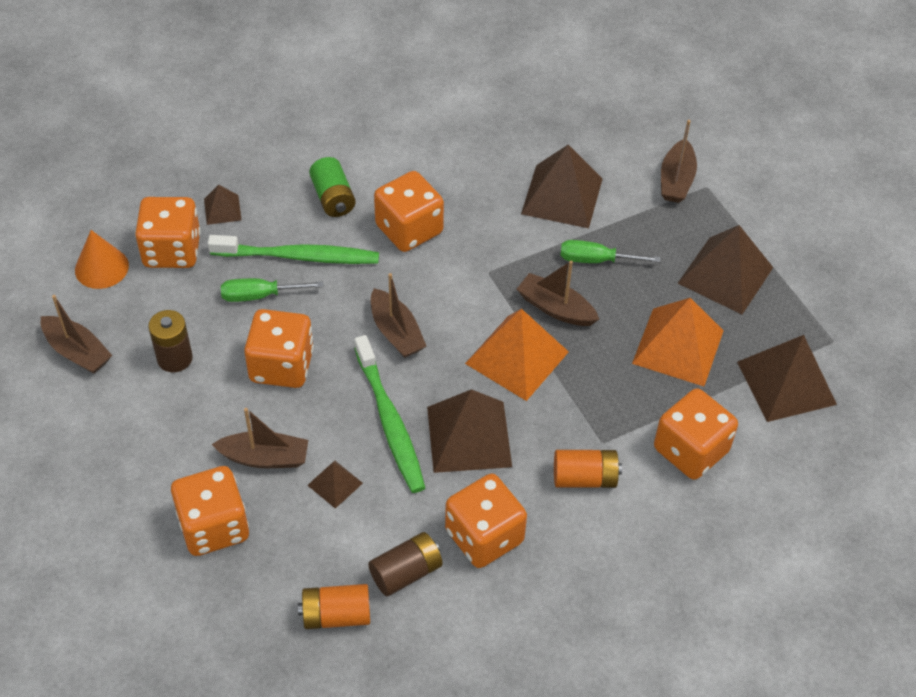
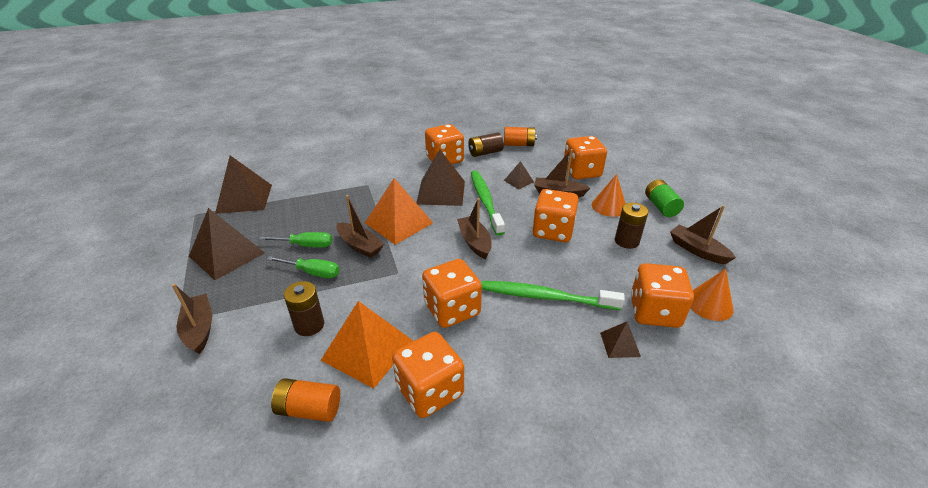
camera: 170 degrees left, 15 degrees down
green screwdriver [221,278,324,302] -> green screwdriver moved to [258,232,332,248]
green battery [309,157,356,217] -> green battery moved to [645,179,684,217]
brown pyramid [521,145,602,228] -> brown battery [284,281,324,336]
orange battery [554,450,622,488] -> orange battery moved to [271,378,340,422]
orange pyramid [632,298,724,386] -> orange pyramid moved to [321,301,413,389]
orange dice [654,388,738,480] -> orange dice moved to [392,332,464,418]
brown boat [661,120,697,203] -> brown boat turned 45 degrees counterclockwise [172,284,212,354]
none -> orange cone [592,174,626,217]

